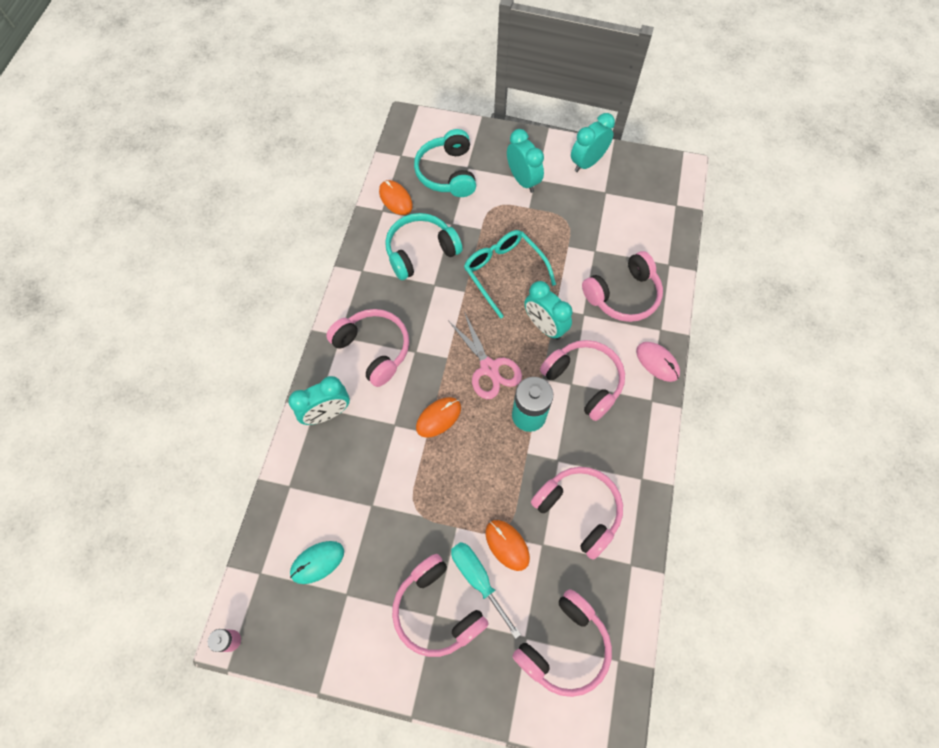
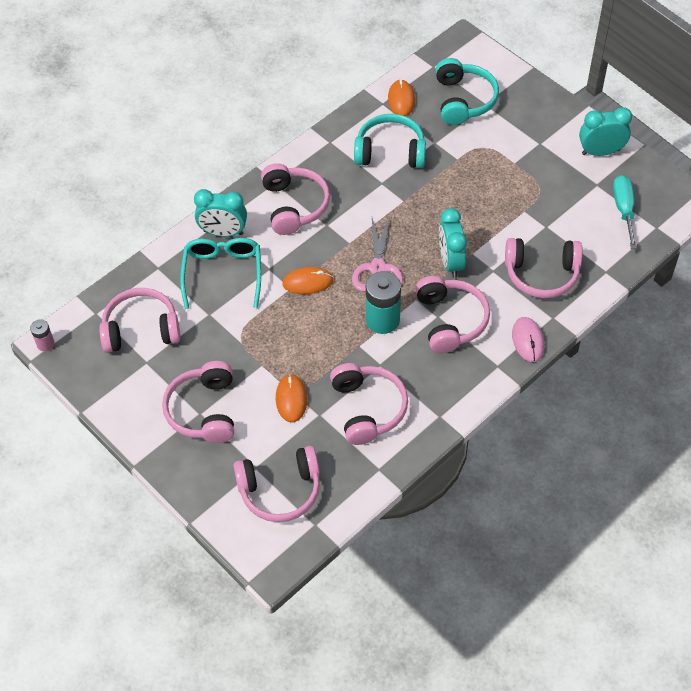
camera: 35 degrees right, 10 degrees down
turquoise mouse [290,541,344,584] -> pink headphones [99,288,180,353]
turquoise headphones [414,129,476,197] -> turquoise headphones turned 150 degrees clockwise [436,58,499,125]
turquoise screwdriver [451,542,521,639] -> turquoise screwdriver moved to [613,175,637,249]
turquoise glasses [464,230,556,319] -> turquoise glasses moved to [180,238,261,309]
turquoise clock [507,129,544,193] -> none

